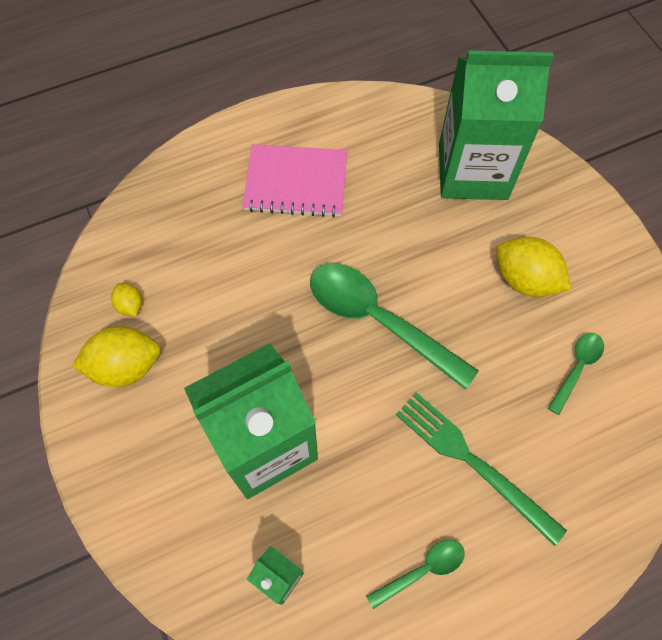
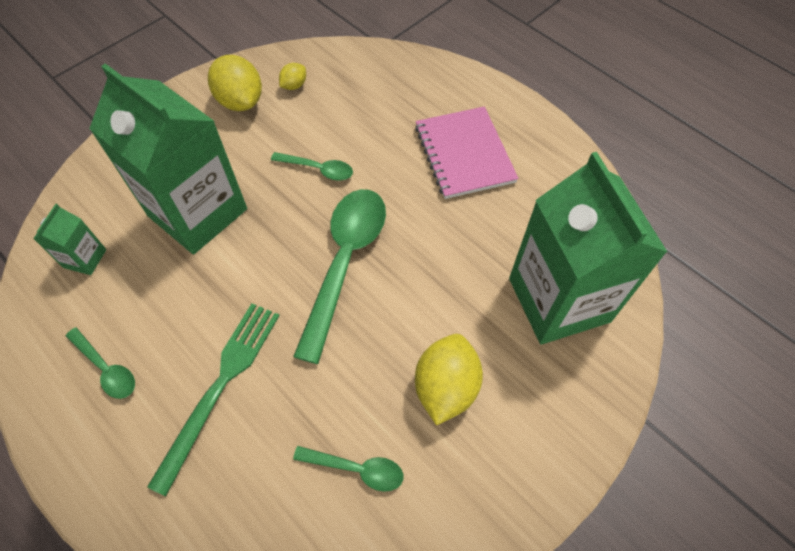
camera: 70 degrees right, 5 degrees down
none -> green spoon [271,152,353,181]

